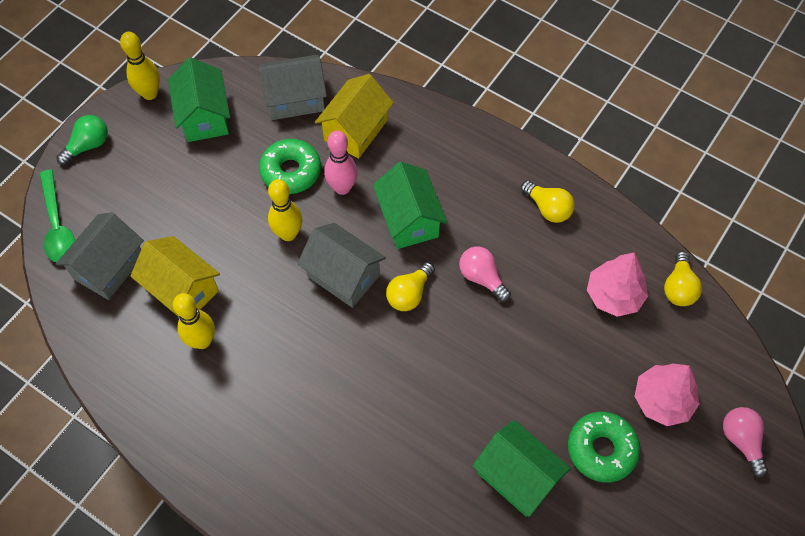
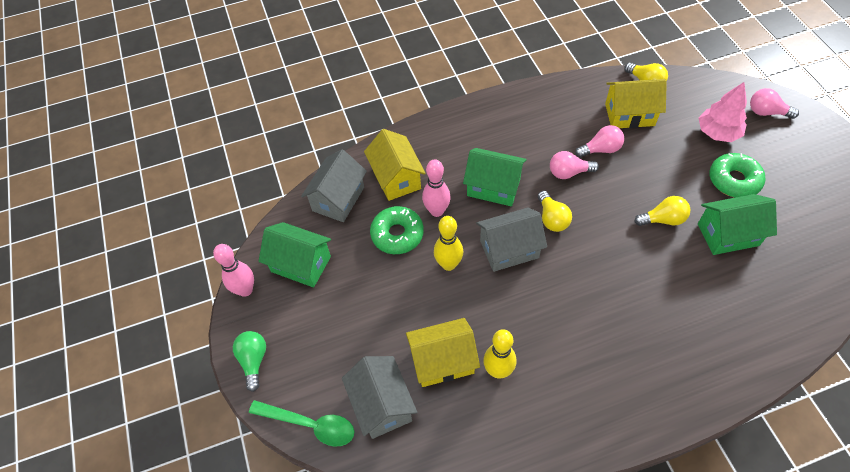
camera: 50 degrees left, 5 degrees down
yellow bowling pin [120,32,160,100] -> pink bowling pin [213,244,254,297]
yellow light bulb [521,180,574,223] -> yellow light bulb moved to [634,196,690,226]
pink tree [587,252,648,317] -> yellow house [605,79,667,128]
none -> pink light bulb [575,125,624,157]

